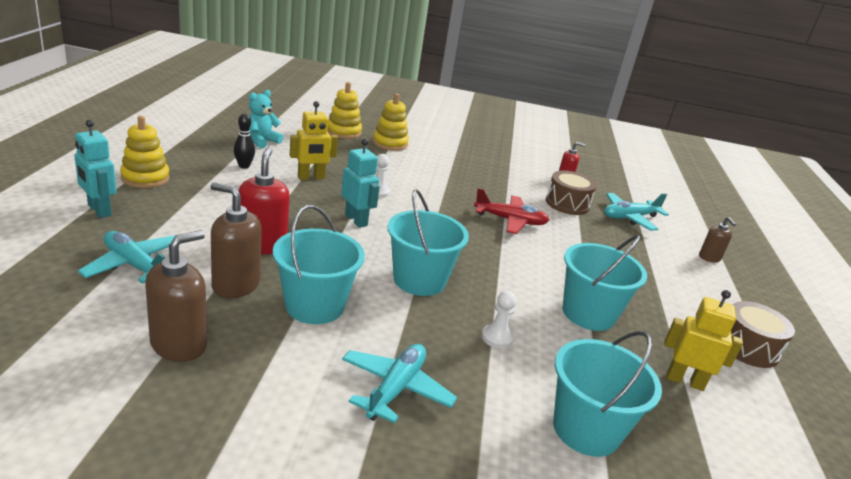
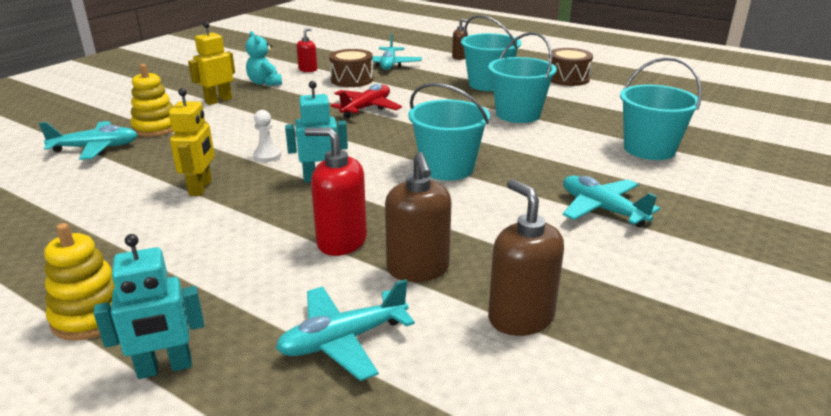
camera: 60 degrees left, 0 degrees up
brown soap dispenser [211,182,262,298] -> brown soap dispenser turned 60 degrees counterclockwise [385,152,452,282]
black bowling pin [234,114,255,169] -> none
turquoise teddy bear [249,90,283,149] -> turquoise teddy bear moved to [246,31,282,86]
turquoise bucket [273,205,365,324] -> turquoise bucket moved to [461,15,521,91]
yellow stacking toy [327,82,362,139] -> turquoise plane [39,121,138,160]
white pawn [482,291,517,348] -> none
yellow robot [664,290,743,391] -> yellow robot moved to [188,22,235,105]

